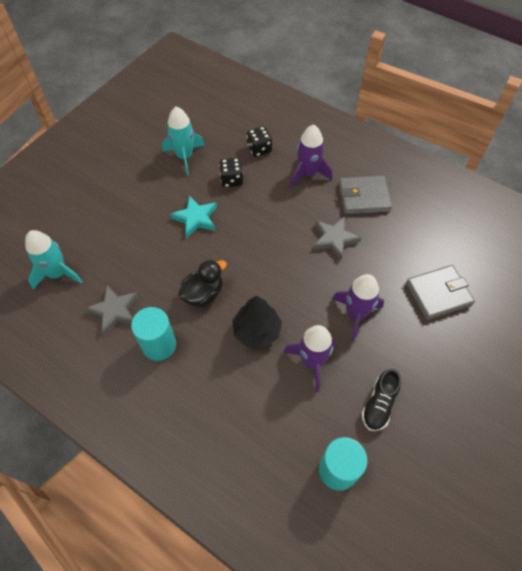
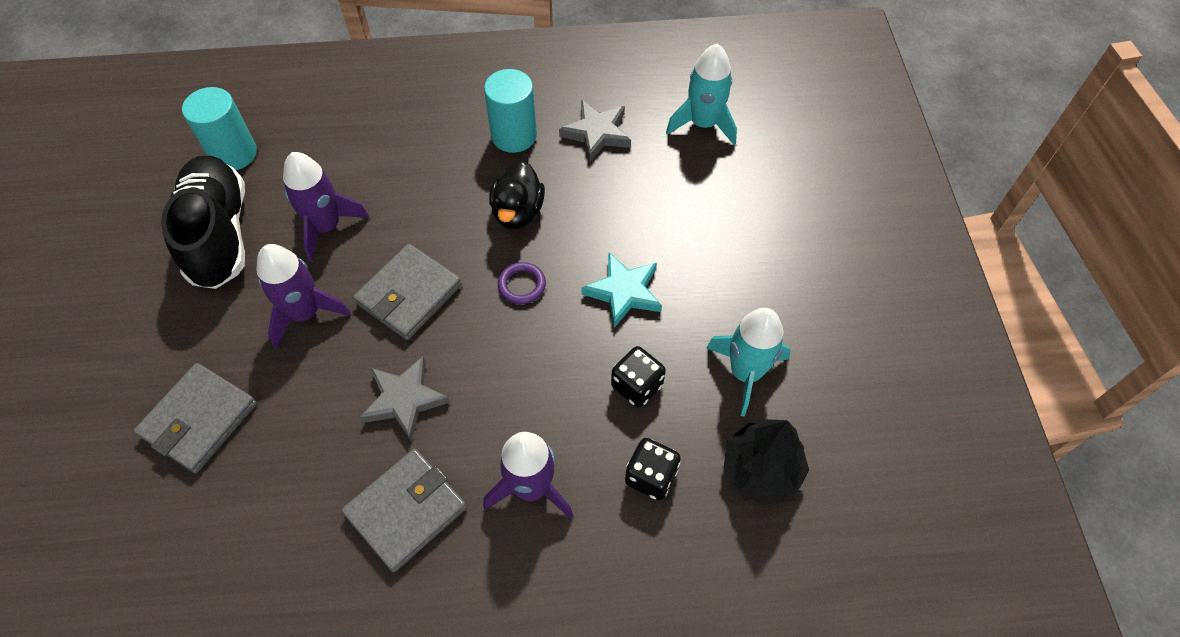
camera: 140 degrees right, 0 degrees up
black tree [232,296,282,348] -> black tree moved to [724,419,809,504]
black shoe [362,368,401,431] -> black shoe [161,156,245,289], size x1.85
none -> grey wallet [353,244,462,340]
none -> purple ring [498,262,546,304]

